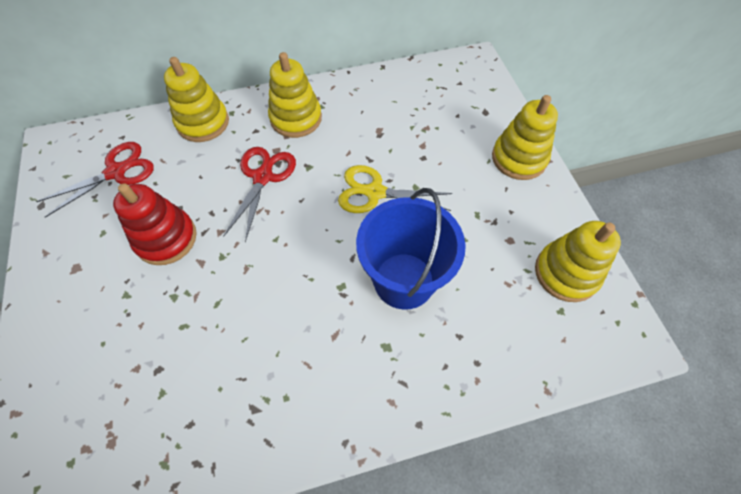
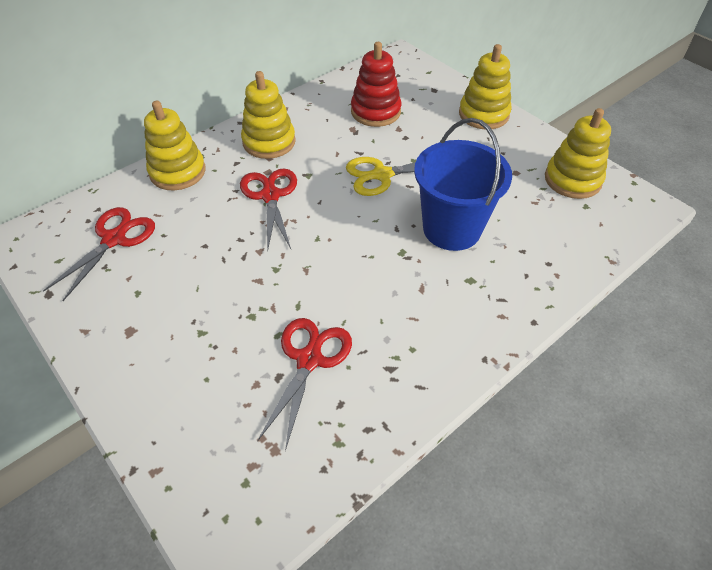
camera: 25 degrees left, 10 degrees down
red stacking toy [113,183,197,265] -> red stacking toy moved to [351,42,402,127]
none -> red scissors [257,318,352,451]

